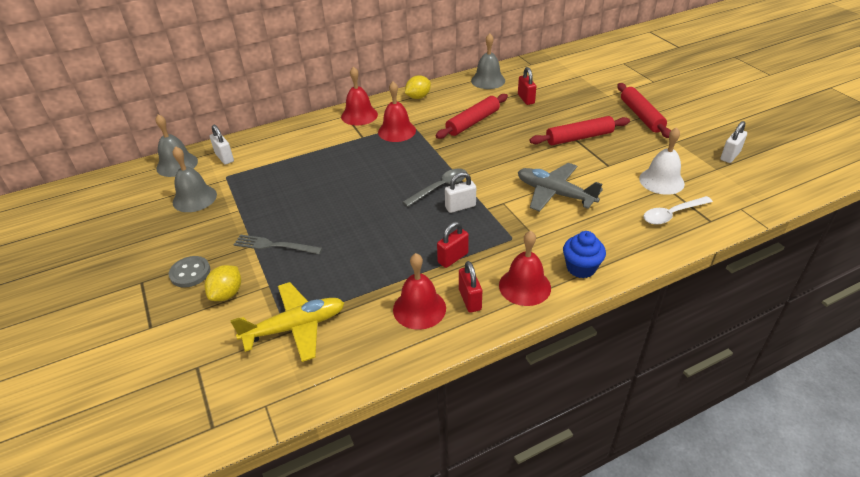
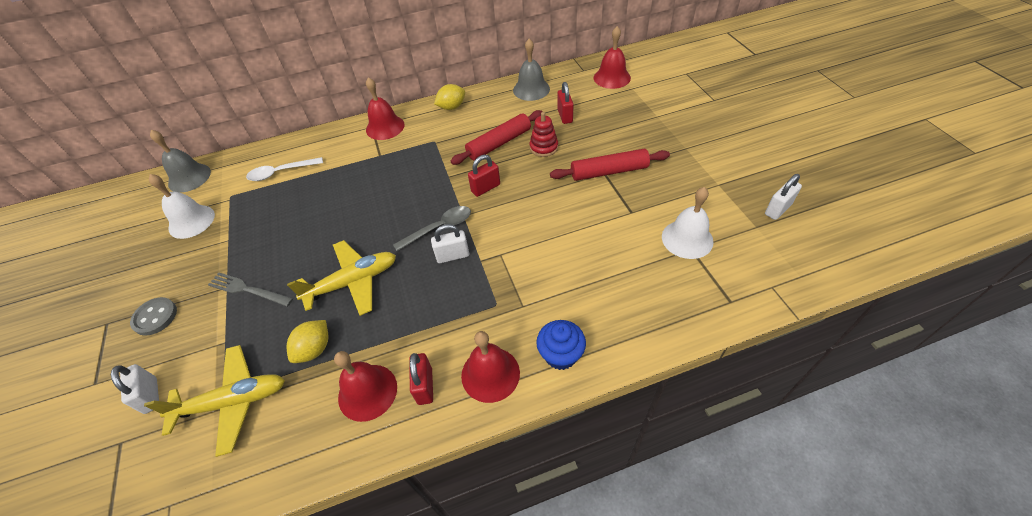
camera: 10 degrees right, 10 degrees up
grey bell [173,146,217,212] -> white bell [149,174,215,239]
yellow lemon [205,265,241,301] -> yellow lemon moved to [286,320,328,363]
white padlock [210,125,234,165] -> white padlock moved to [111,364,159,414]
red bell [378,82,416,142] -> red bell moved to [594,26,631,89]
red padlock [437,221,469,268] -> red padlock moved to [468,155,500,197]
grey plane [518,163,603,212] -> none
red rolling pin [617,83,671,138] -> none
white spoon [644,196,713,225] -> white spoon moved to [246,157,323,181]
none -> yellow plane [287,240,396,316]
none -> red stacking toy [530,112,558,157]

